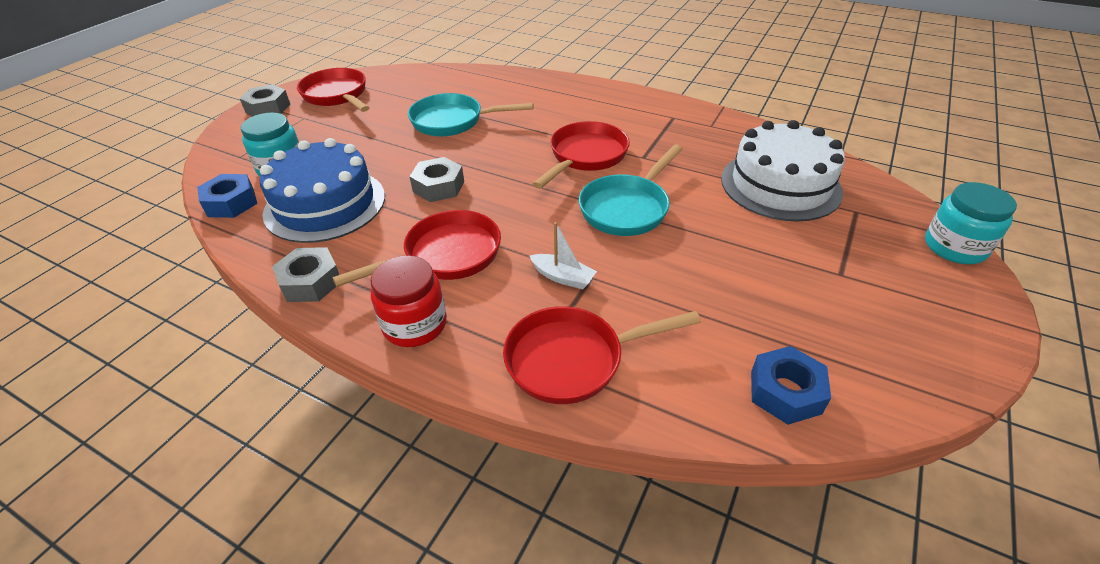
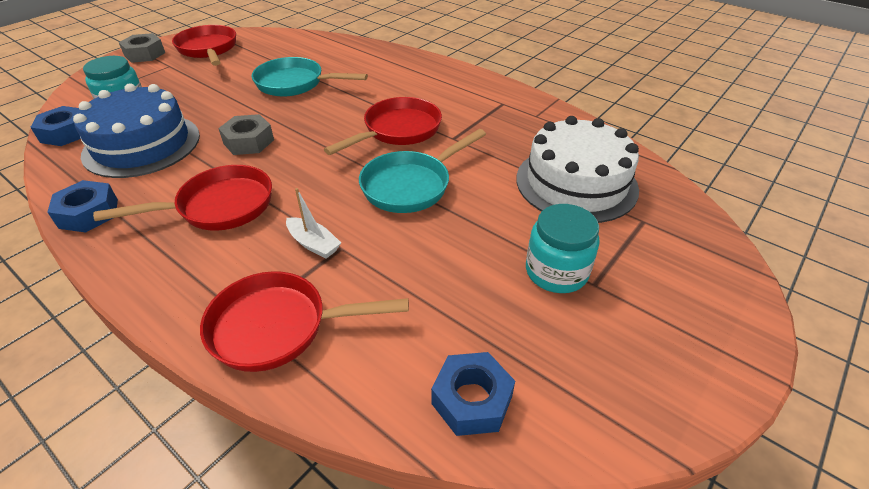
camera: 10 degrees right, 0 degrees up
grey nut [272,247,339,302] -> blue nut [47,180,118,233]
red jar [370,255,447,347] -> none
turquoise jar [925,182,1017,264] -> turquoise jar moved to [526,204,600,293]

